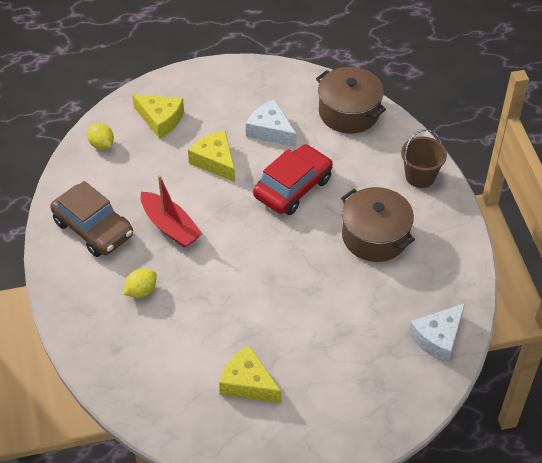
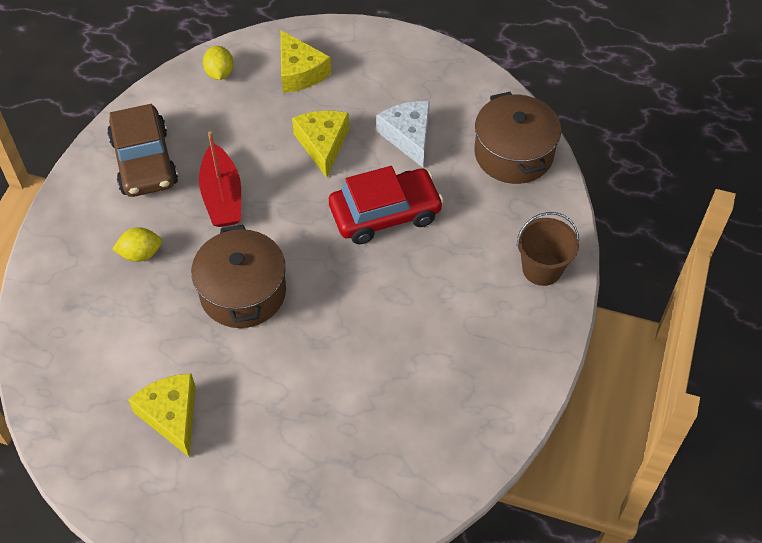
camera: 30 degrees right, 5 degrees up
brown pot [341,187,415,262] -> brown pot moved to [191,225,286,328]
white cheese [409,303,465,363] -> none

